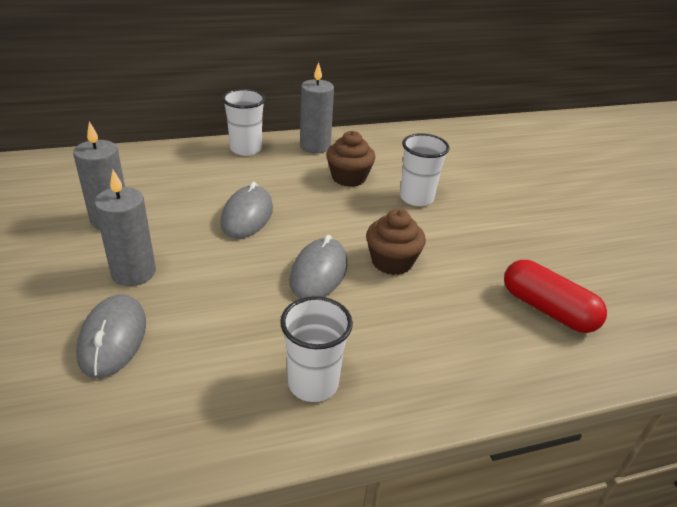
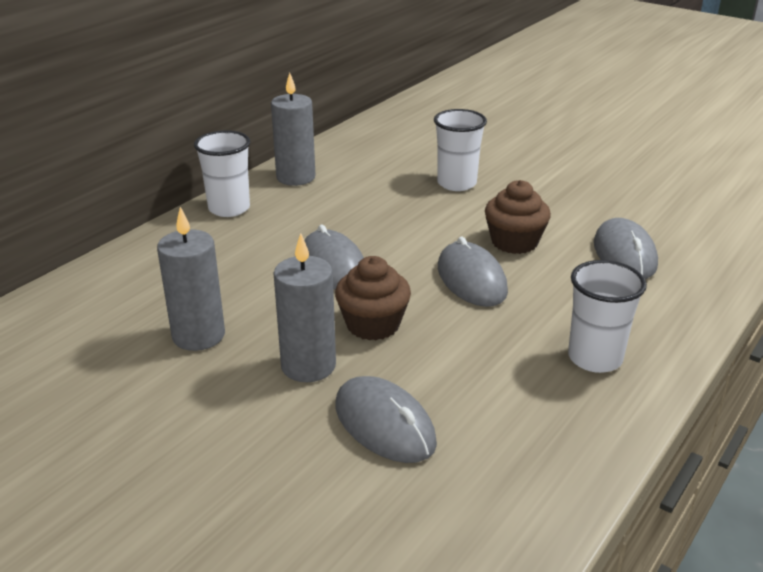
camera: 35 degrees left, 5 degrees down
brown cupcake [326,131,375,187] -> brown cupcake moved to [335,256,411,340]
red capsule [504,260,607,333] -> none
none -> grey mouse [594,218,658,279]

